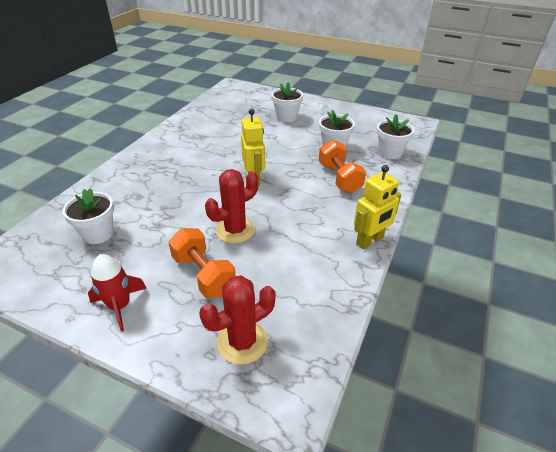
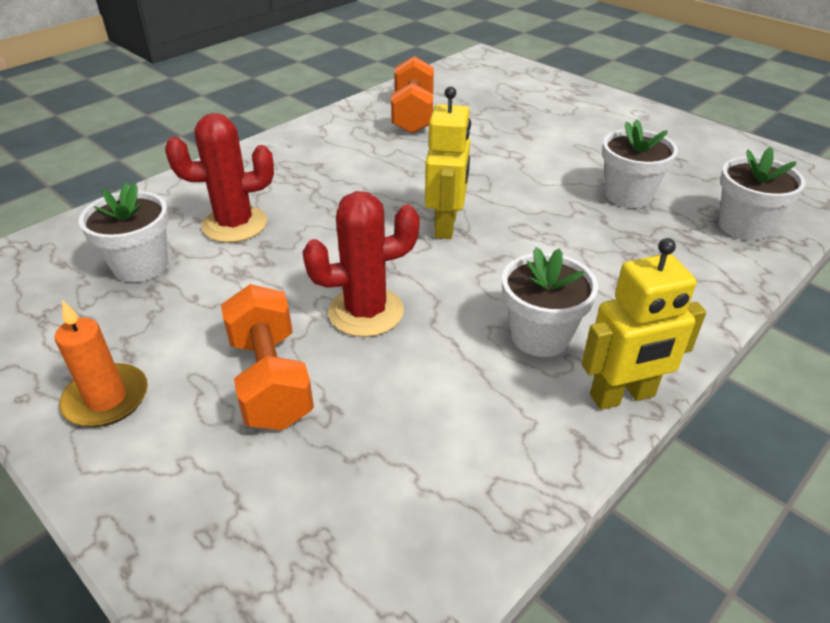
camera: 20 degrees right, 0 degrees up
red rocket [88,254,147,332] -> orange candle [55,300,148,427]
red cactus [199,275,276,365] -> red cactus moved to [165,113,274,243]
white flower pot [271,82,303,122] -> white flower pot moved to [502,247,598,357]
orange dumbbell [319,140,366,193] -> orange dumbbell moved to [391,56,434,134]

